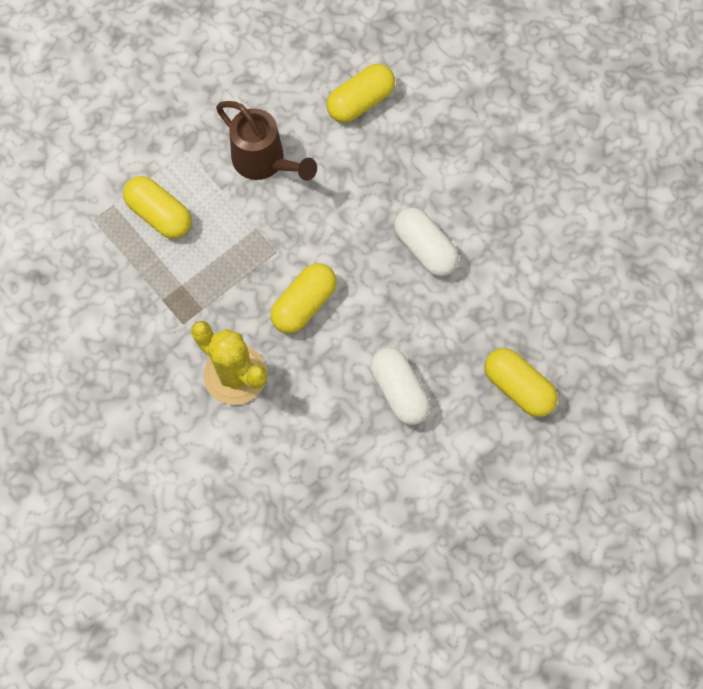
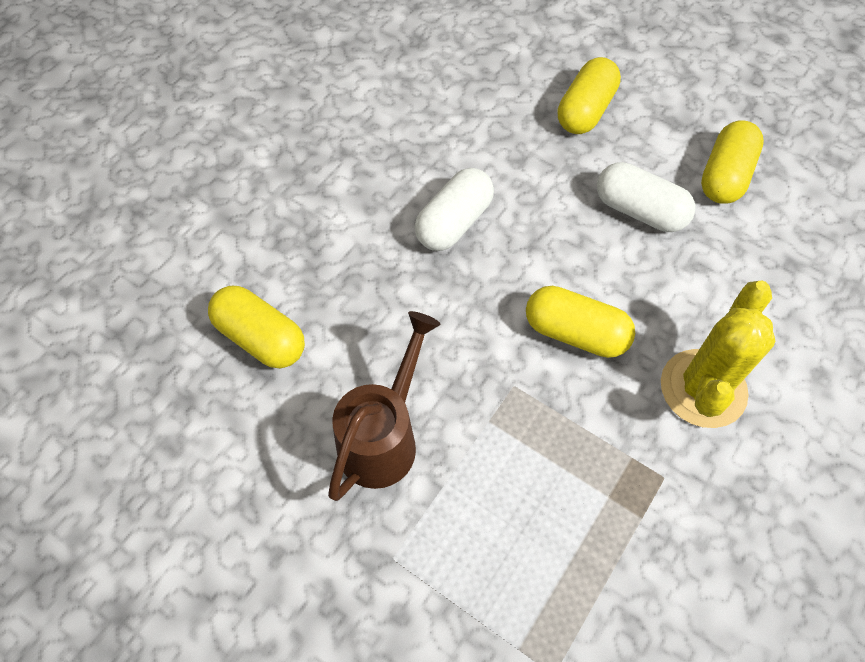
camera: 105 degrees left, 10 degrees down
yellow capsule [123,176,192,239] -> yellow capsule moved to [701,120,764,204]
white capsule [370,348,430,425] -> white capsule turned 75 degrees clockwise [597,162,695,232]

